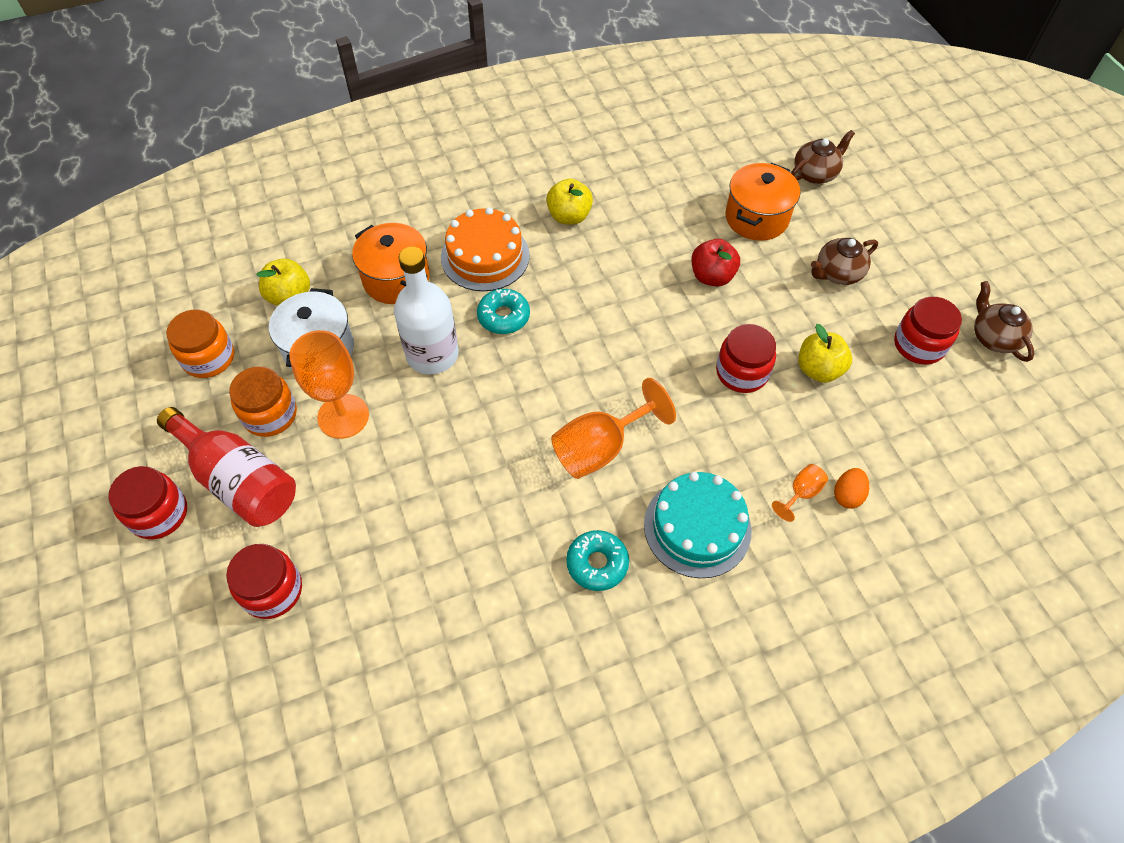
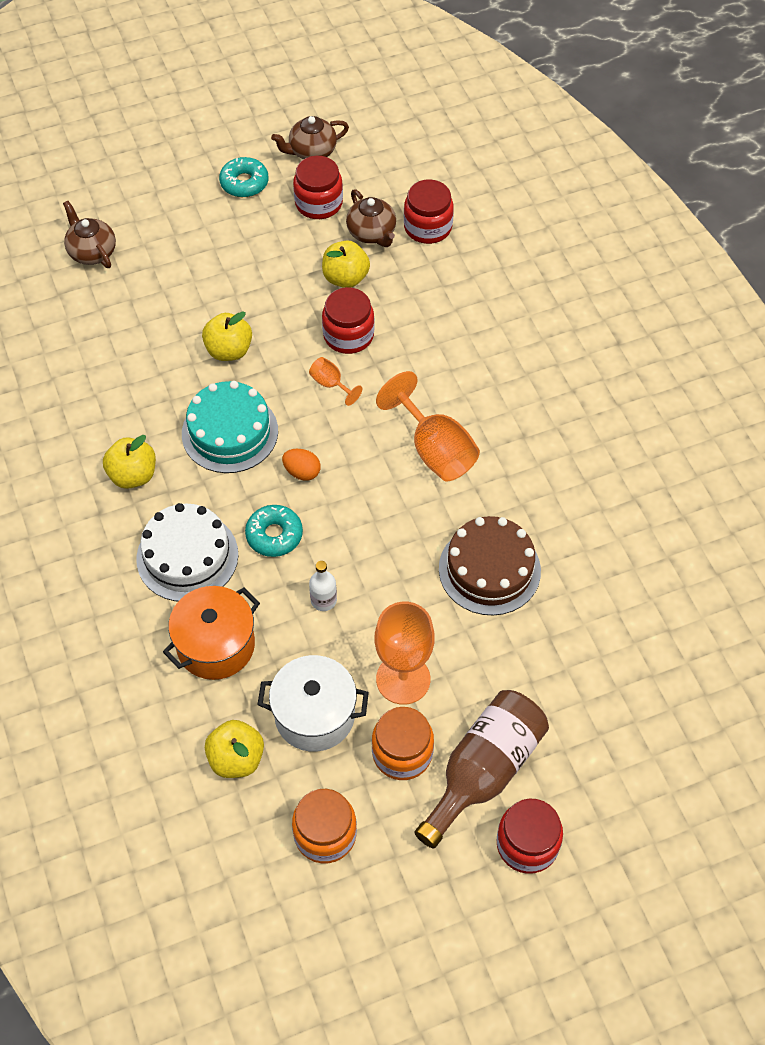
camera: 90 degrees left, 0 degrees up
red bottle [157,407,296,527] -> brown bottle [414,690,549,849]
red jar [226,544,302,619] -> red jar moved to [404,179,454,244]
white bottle [394,247,459,374] -> white bottle [309,561,337,611], size x0.46
orange cake [441,207,530,291] -> white cake [136,503,238,601]
turquoise donut [566,530,629,591] -> turquoise donut moved to [219,157,269,197]
turquoise cake [644,472,752,578] -> turquoise cake moved to [182,381,278,473]
red apple [691,239,740,286] -> yellow apple [202,311,252,361]
orange pot [725,163,800,241] -> none
orange goblet [772,464,828,522] -> orange goblet moved to [309,357,362,406]
brown teapot [811,238,878,285] -> brown teapot moved to [346,189,396,247]
orange egg [834,468,869,509] -> orange egg moved to [282,449,321,481]
none -> brown cake [439,516,541,615]

